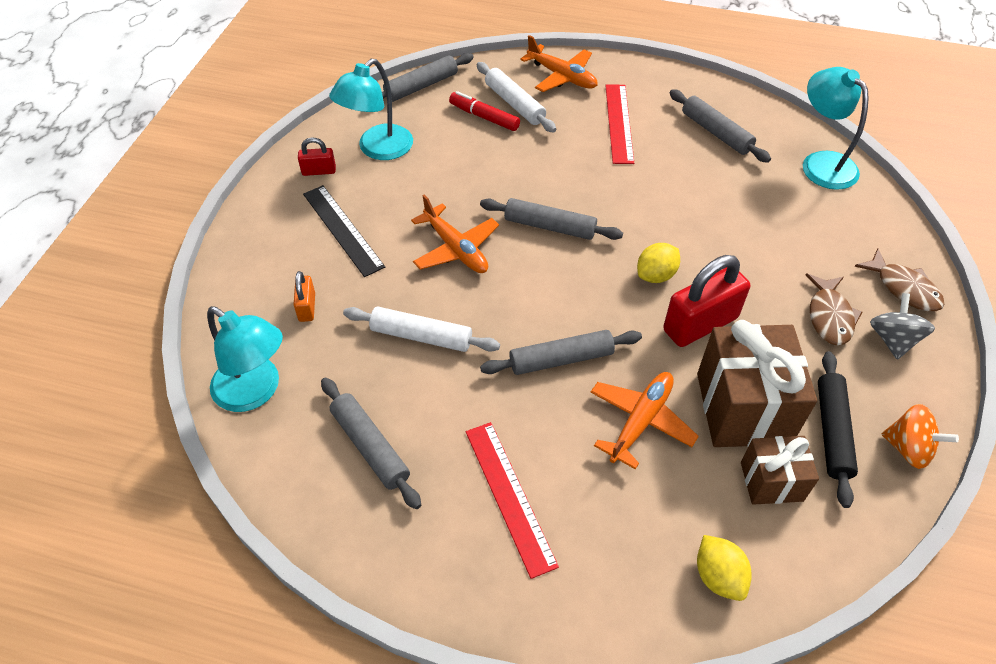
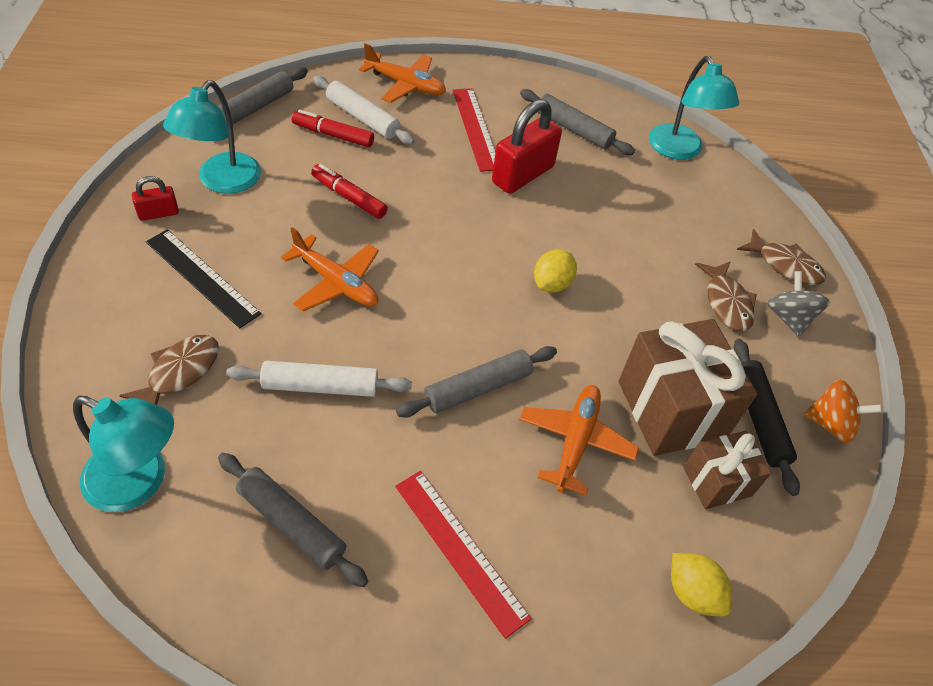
camera: 20 degrees left, 0 degrees up
orange padlock [293,271,315,322] -> brown fish [119,335,219,405]
grey rolling pin [480,198,623,240] -> none
red padlock [663,255,750,347] -> red padlock moved to [492,99,562,194]
turquoise lamp [803,67,869,190] -> turquoise lamp turned 150 degrees counterclockwise [649,56,739,160]
none -> red marker [311,164,388,219]

